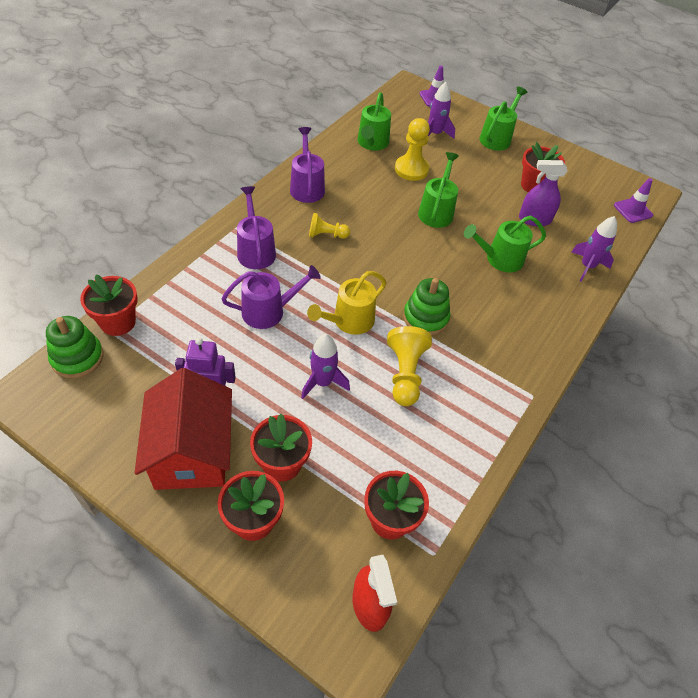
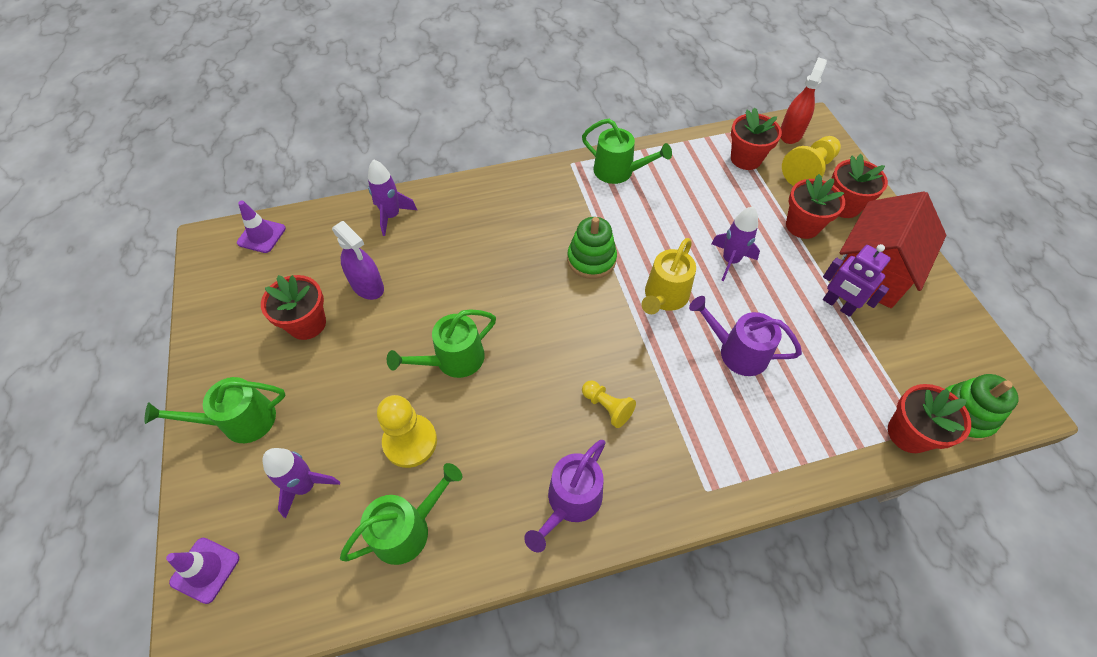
camera: 135 degrees left, 5 degrees up
purple watering can [237,186,276,269] -> none
yellow watering can [307,271,386,335] -> yellow watering can turned 120 degrees clockwise [642,238,696,314]
yellow pawn [387,326,432,406] -> yellow pawn moved to [782,136,841,186]
green watering can [464,216,546,272] -> green watering can moved to [582,119,672,184]

